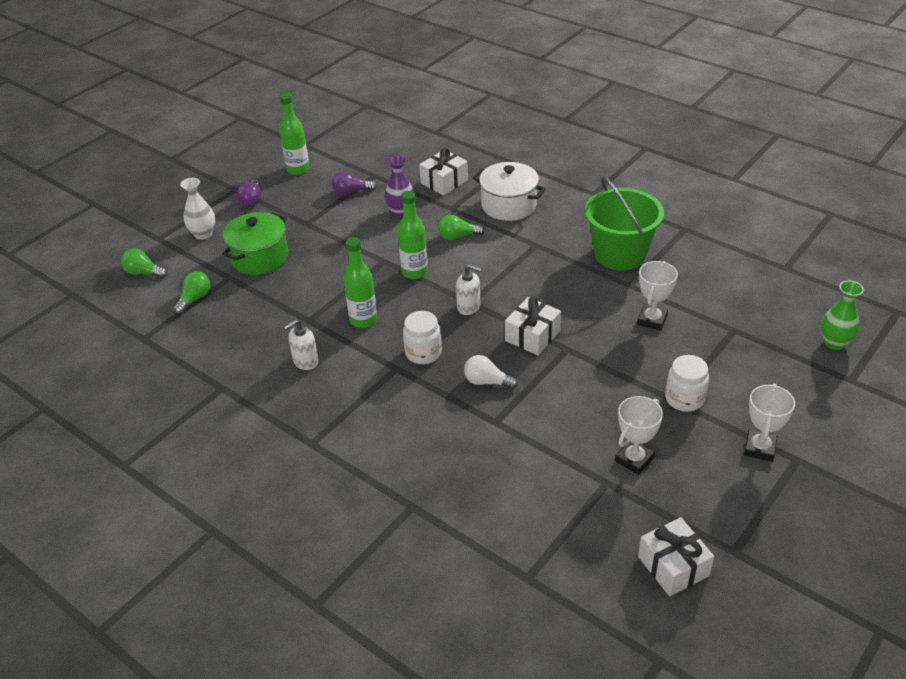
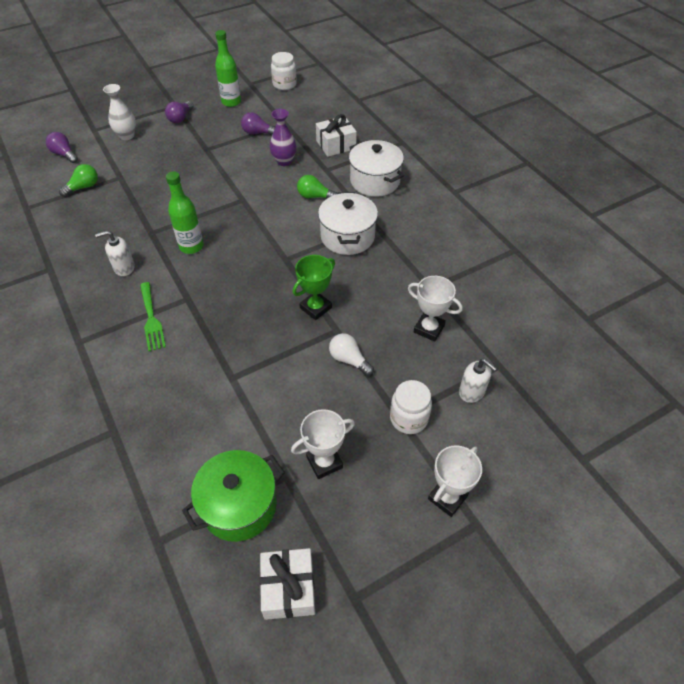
camera: 20 degrees right, 10 degrees up
green light bulb [121,248,167,279] -> purple light bulb [46,132,78,163]
green pot [222,212,288,275] -> green pot moved to [182,450,285,542]
green bottle [398,191,428,279] -> none
white jar [403,311,442,364] -> white jar moved to [271,52,297,90]
white soap dispenser [456,264,482,315] -> white soap dispenser moved to [459,359,497,403]
white light bulb [464,355,518,389] -> white light bulb moved to [329,333,374,376]
white gift [505,297,561,355] -> green trophy [293,255,335,320]
green bucket [585,176,664,271] -> none
white trophy [637,261,678,331] -> white trophy turned 75 degrees clockwise [408,276,463,342]
green vase [821,281,864,350] -> none
none -> green fork [140,282,166,351]
none -> white pot [318,192,378,255]

